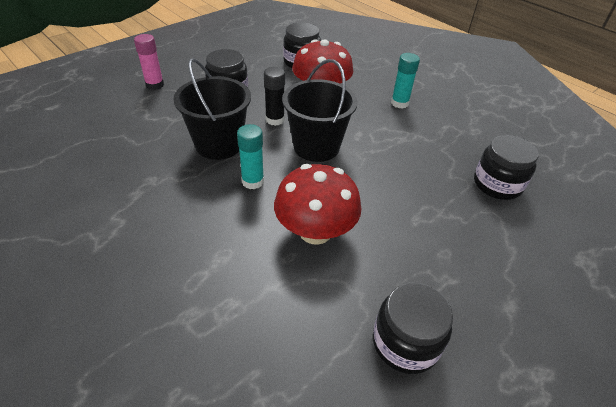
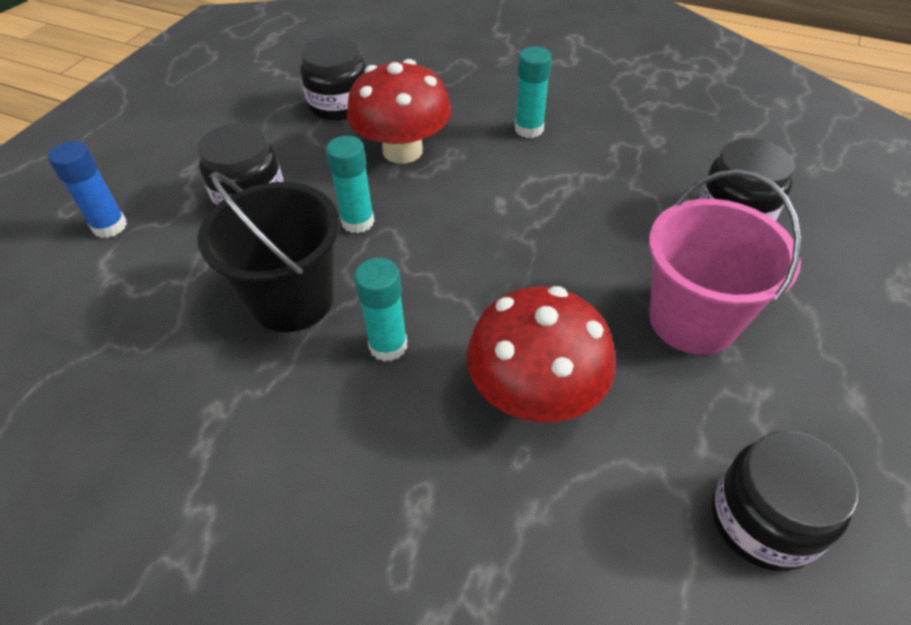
camera: 20 degrees left, 5 degrees up
pink glue stick [134,34,164,90] -> blue glue stick [48,141,127,238]
black glue stick [264,67,285,126] -> turquoise glue stick [326,136,374,234]
black bucket [282,59,358,162] -> none
none -> pink bucket [649,169,802,355]

